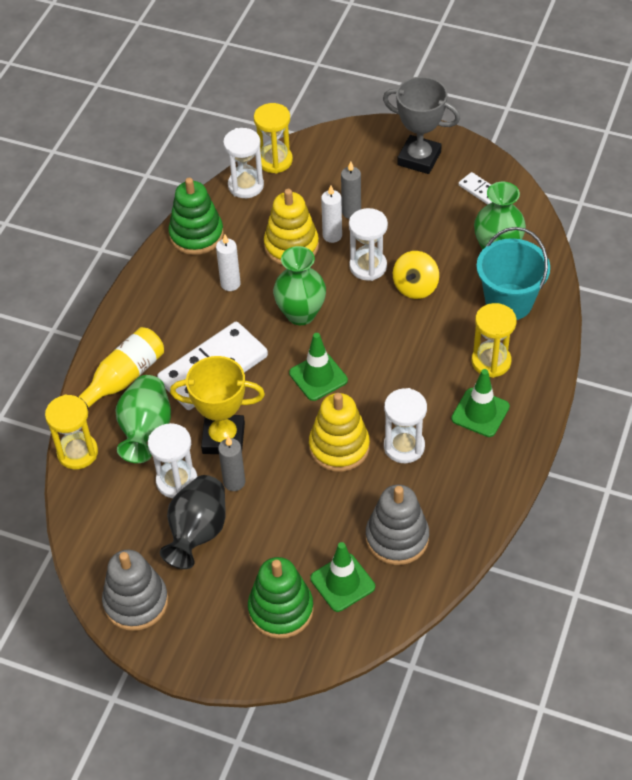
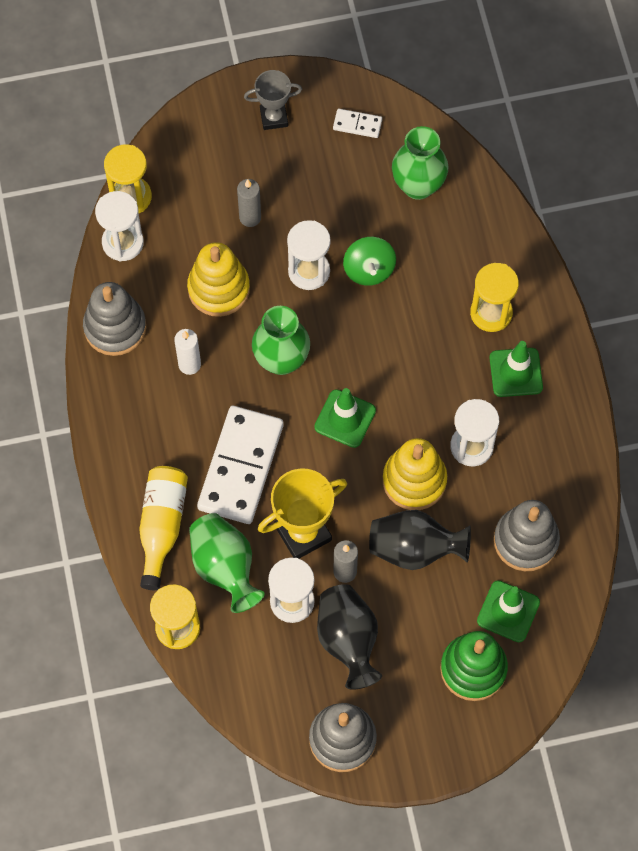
camera: 35 degrees left, 15 degrees up
green stacking toy [168,178,224,255] -> grey stacking toy [83,282,146,356]
white candle [321,185,342,243] -> none
grey trophy [383,77,460,174] -> grey trophy [244,70,302,130], size x0.63
yellow spinning top [393,251,439,299] -> green spinning top [343,237,396,286]
turquoise bucket [476,227,550,320] -> none
none -> black vase [369,510,471,570]

